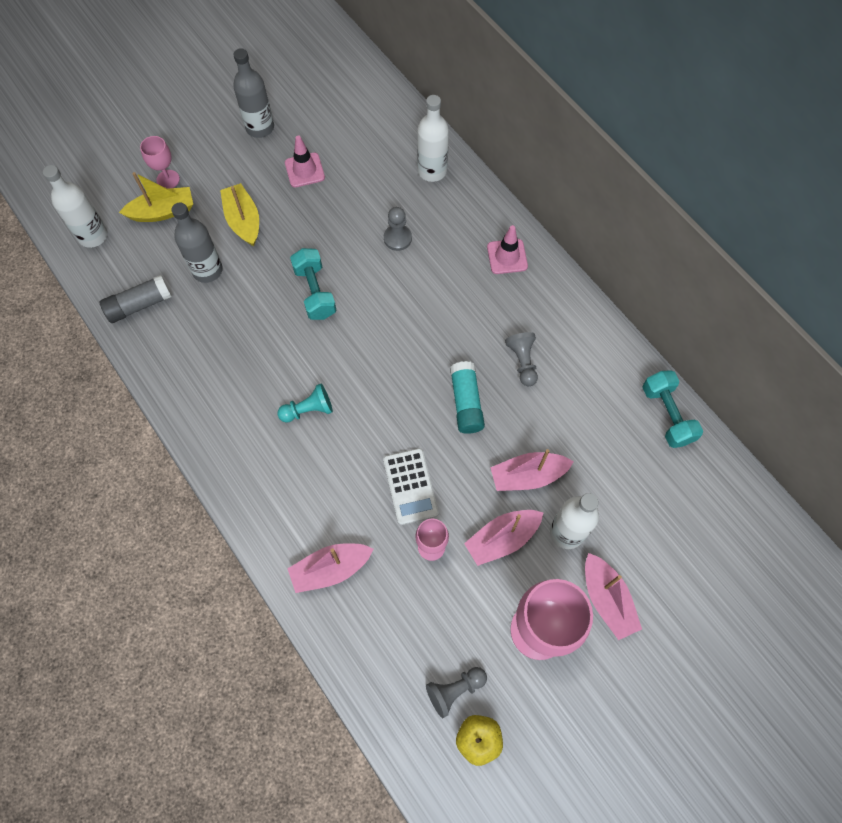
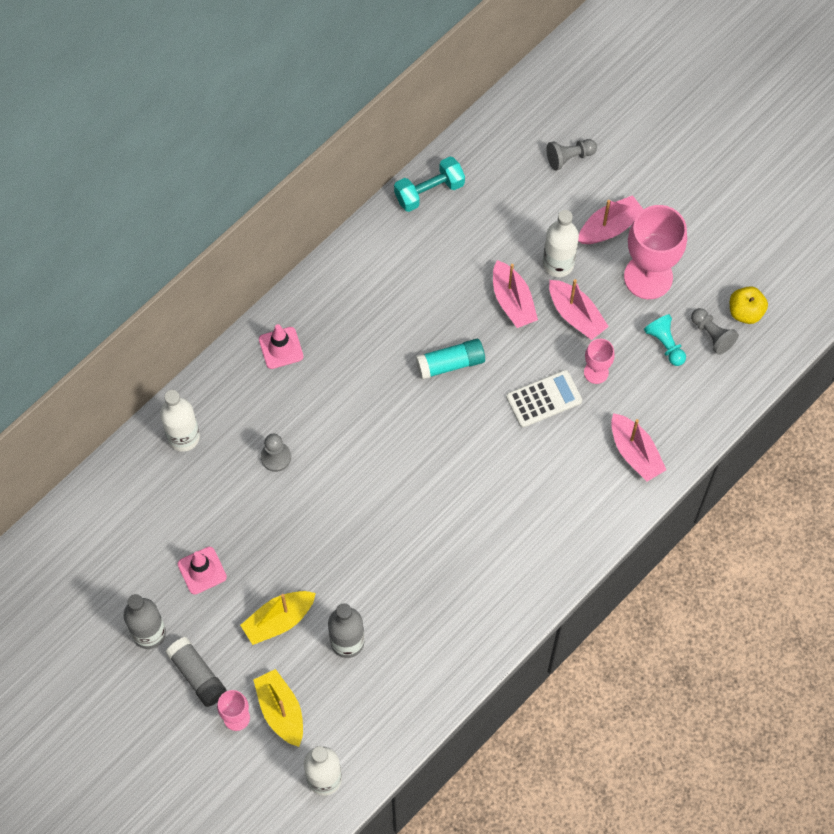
camera: 100 degrees left, 0 degrees up
grey glue stick [100,275,172,323] -> grey glue stick moved to [166,637,227,707]
turquoise pawn [277,384,333,423] -> turquoise pawn moved to [644,314,686,366]
turquoise dumbbell [290,248,336,320] -> none
grey pawn [505,332,538,386] -> grey pawn moved to [547,139,597,171]

